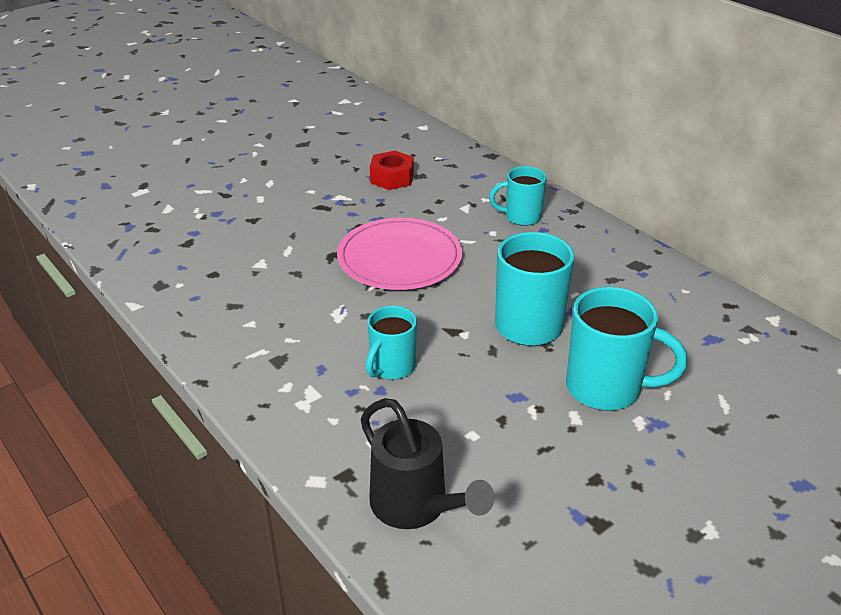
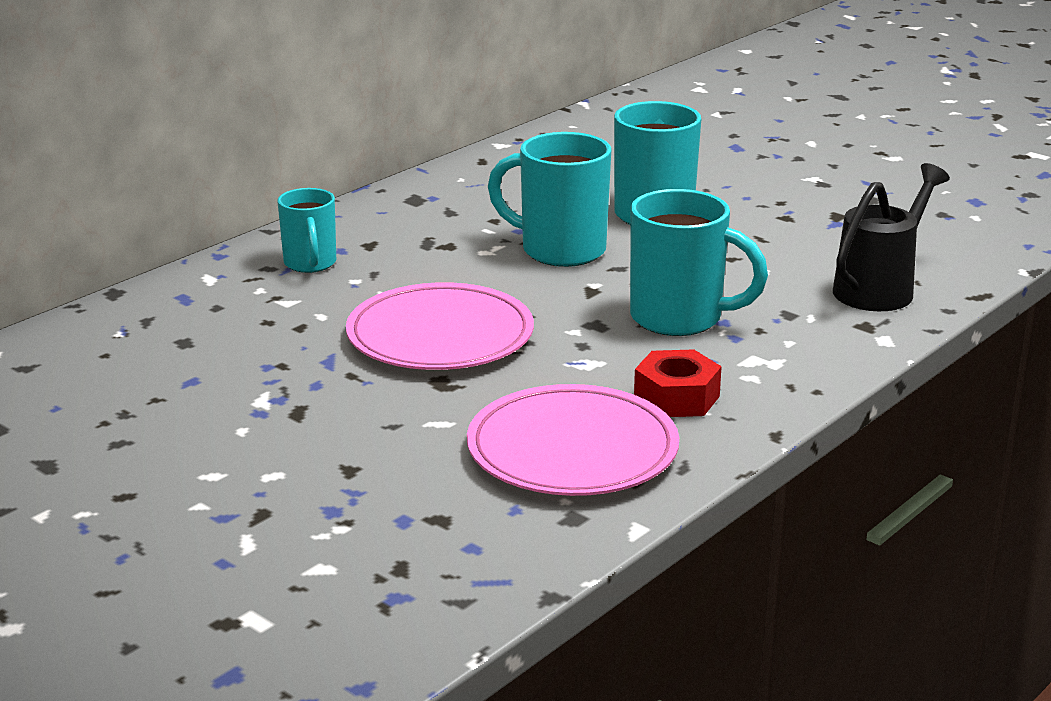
camera: 100 degrees left, 10 degrees down
turquoise mug [366,306,417,380] -> turquoise mug [630,189,768,336], size x1.61
red nut [370,151,414,190] -> red nut moved to [634,349,722,417]
none -> pink plate [467,384,679,496]

